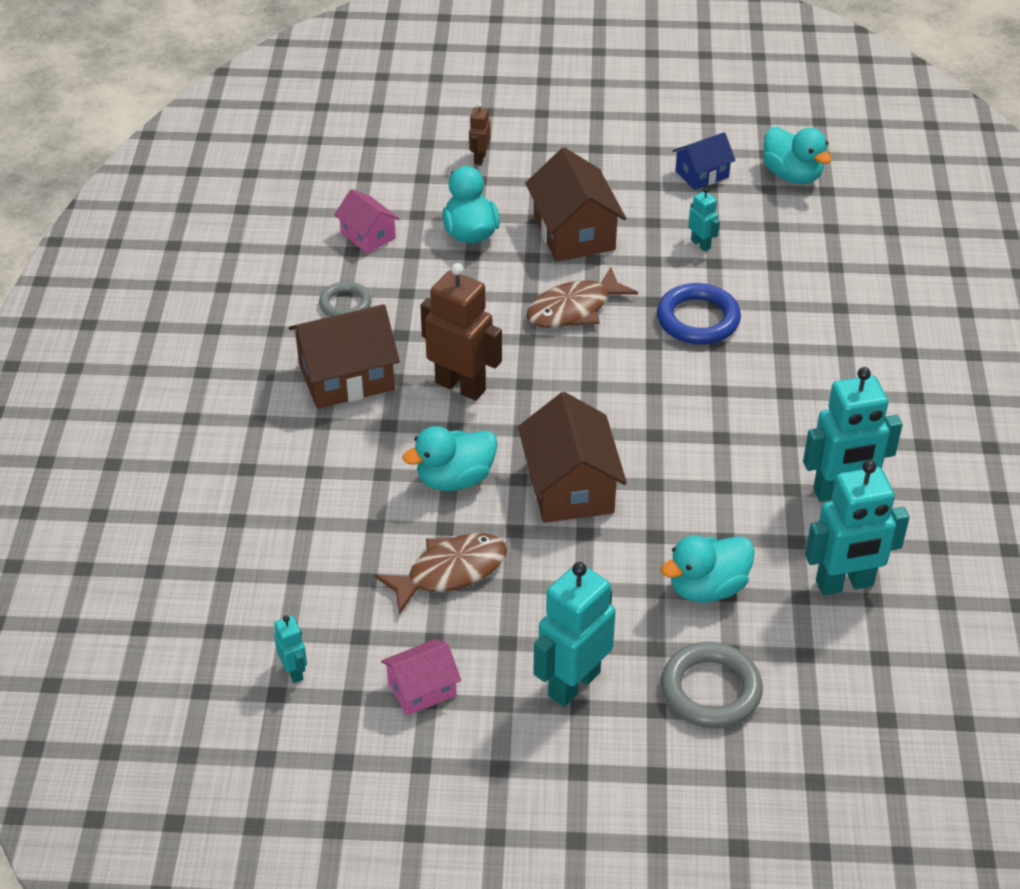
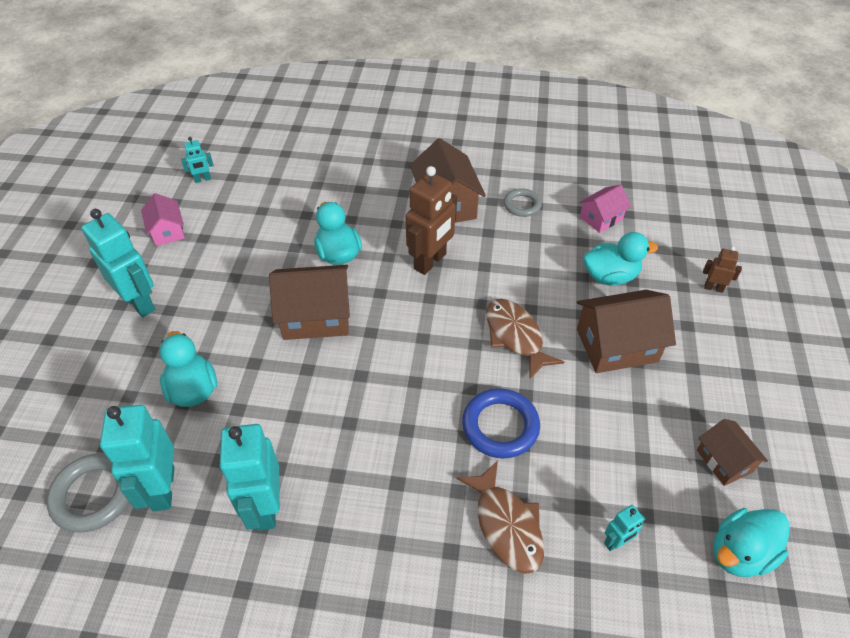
camera: 95 degrees right, 5 degrees up
brown fish [375,533,507,615] -> brown fish moved to [456,460,544,574]
grey ring [661,642,763,729] -> grey ring moved to [46,453,129,533]
blue house [673,132,736,190] -> brown house [697,419,768,486]
turquoise robot [688,188,720,251] -> turquoise robot moved to [604,505,646,551]

